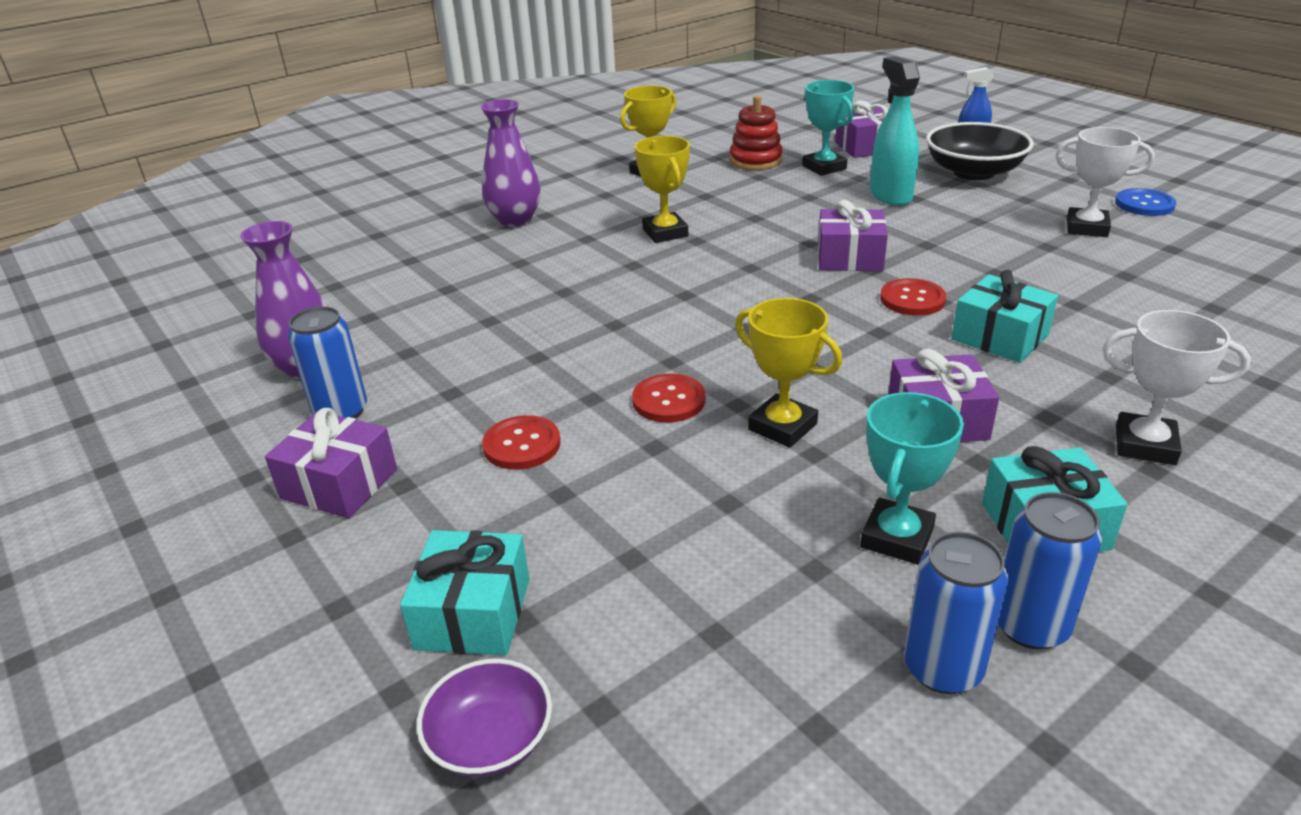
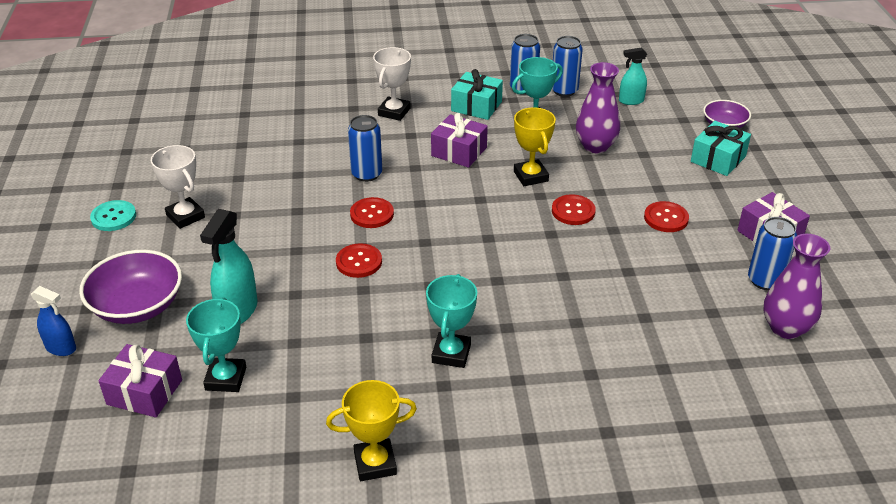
camera: 150 degrees left, 5 degrees up
purple vase [481,99,541,227] -> purple vase moved to [576,62,620,153]
yellow trophy [635,136,690,243] -> turquoise trophy [426,274,477,368]
red stacking toy [730,95,783,170] -> none
purple gift [818,200,888,271] -> red button [336,243,382,278]
black bowl [926,122,1034,180] -> purple bowl [79,250,182,324]
turquoise gift [951,270,1058,363] -> blue can [348,115,382,182]
white trophy [1102,310,1251,465] -> white trophy turned 60 degrees clockwise [373,47,411,121]
blue button [1115,188,1176,216] -> turquoise button [90,200,136,231]
none -> turquoise spray bottle [619,48,647,105]

